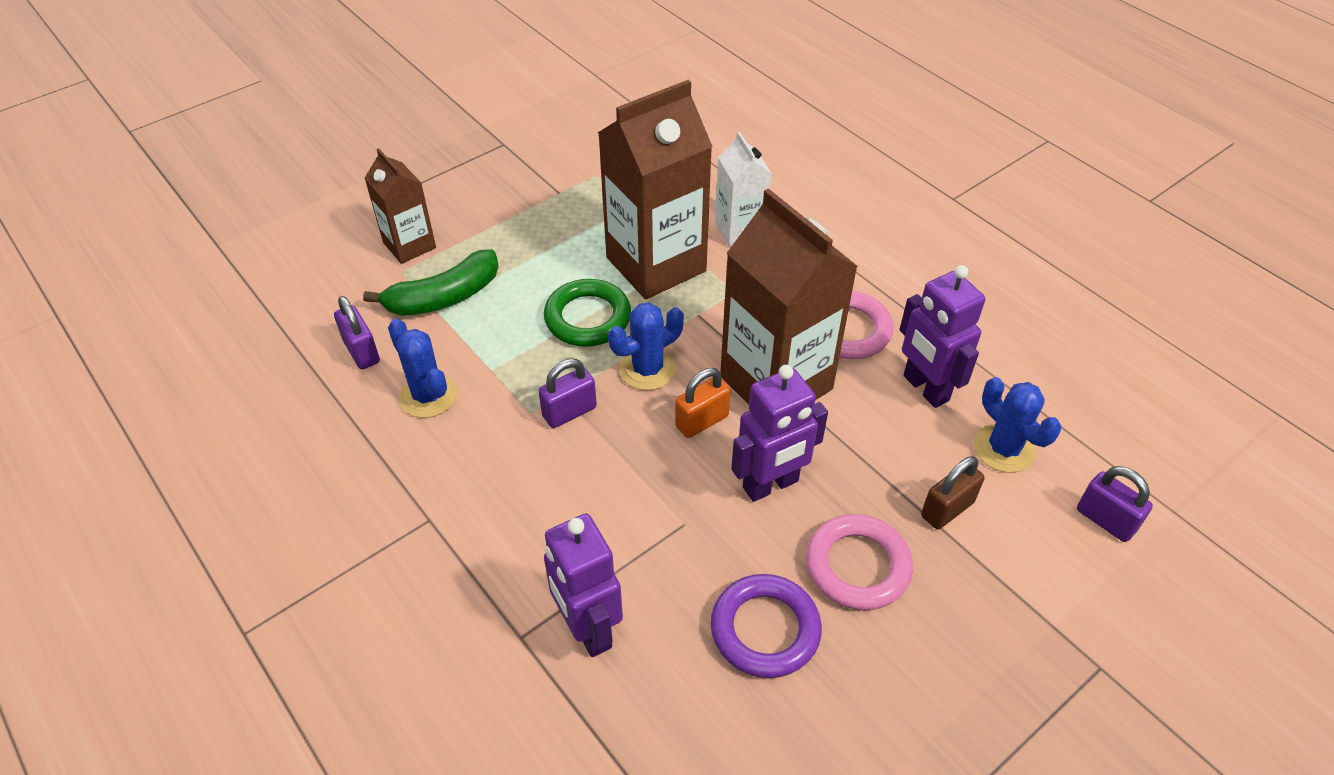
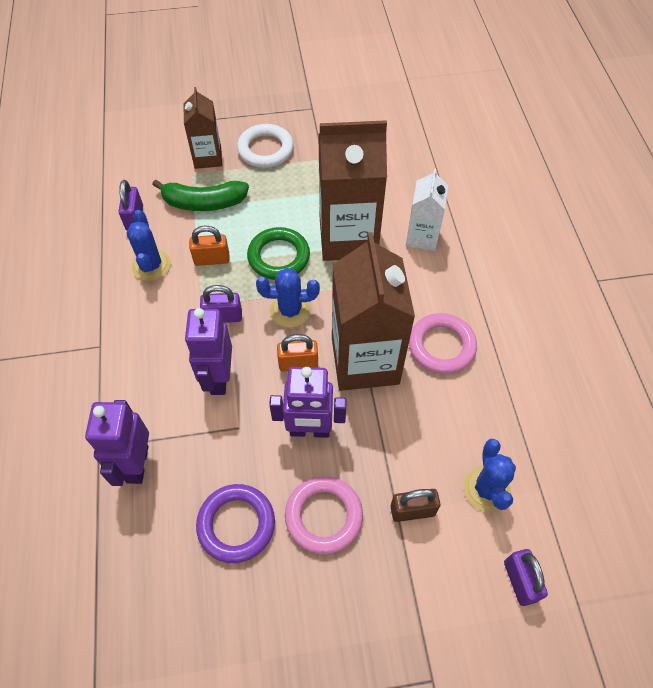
camera: 30 degrees right, 10 degrees up
purple robot [899,265,985,408] -> purple robot moved to [185,308,232,395]
none -> orange padlock [189,226,230,266]
none -> white ring [237,124,294,168]

